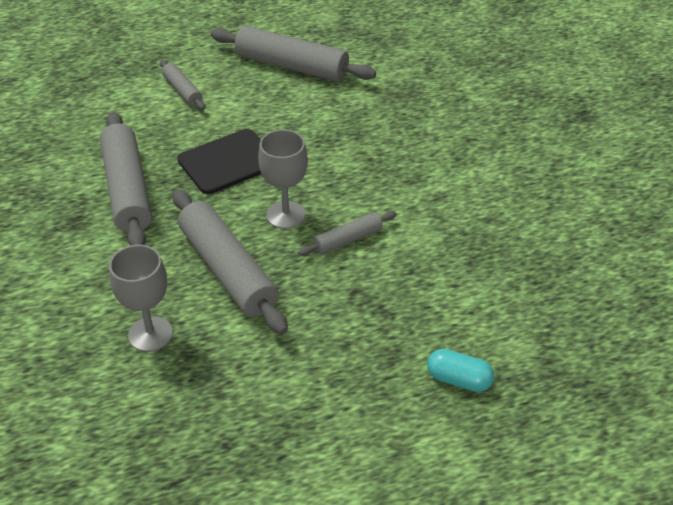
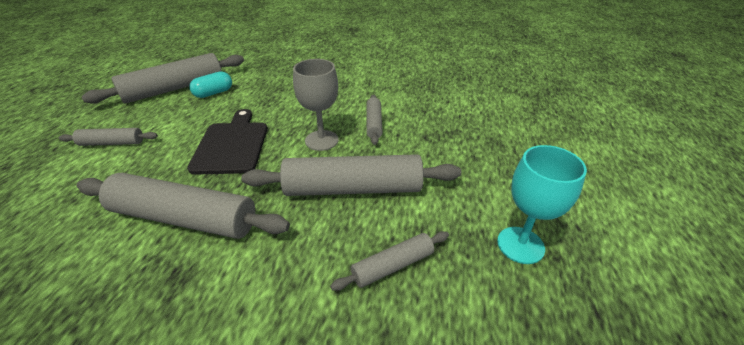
camera: 60 degrees left, 5 degrees down
grey goblet [109,245,173,352] -> grey rolling pin [330,231,449,291]
turquoise capsule [427,349,494,392] -> turquoise capsule moved to [189,71,232,98]
none -> turquoise goblet [497,145,587,264]

